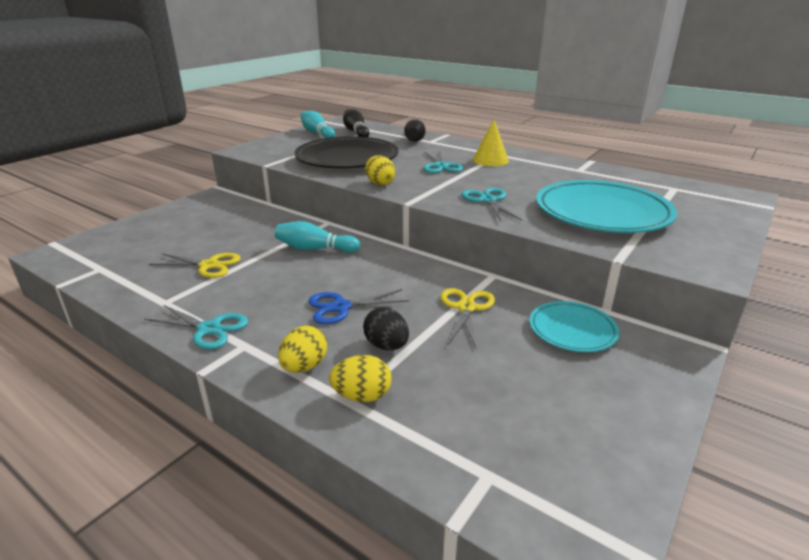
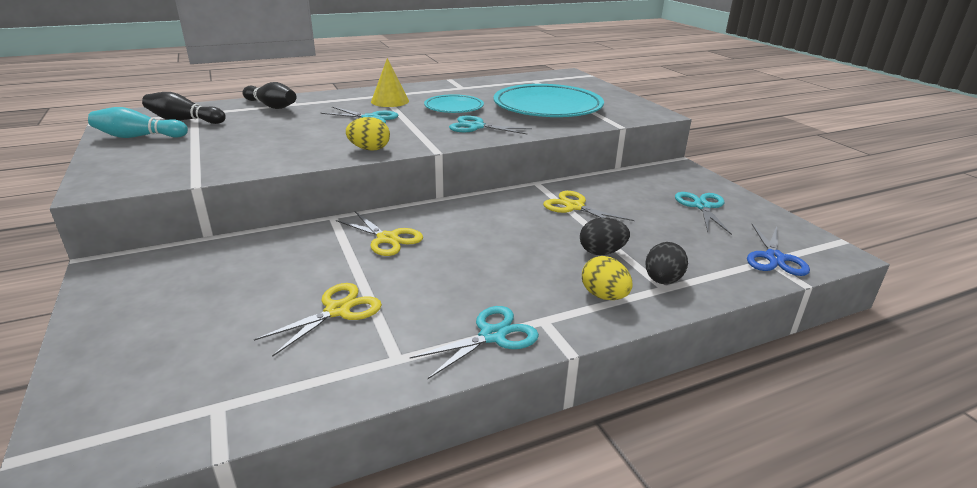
camera: 60 degrees left, 0 degrees up
turquoise bowling pin [275,221,360,253] -> yellow scissors [336,211,423,256]
black plate [294,136,398,168] -> none
blue scissors [308,289,409,324] -> blue scissors moved to [747,224,810,276]
yellow egg [329,355,392,402] -> black egg [645,242,688,284]
turquoise plate [529,301,619,352] -> turquoise plate moved to [424,94,484,113]
none -> turquoise scissors [675,192,732,235]

